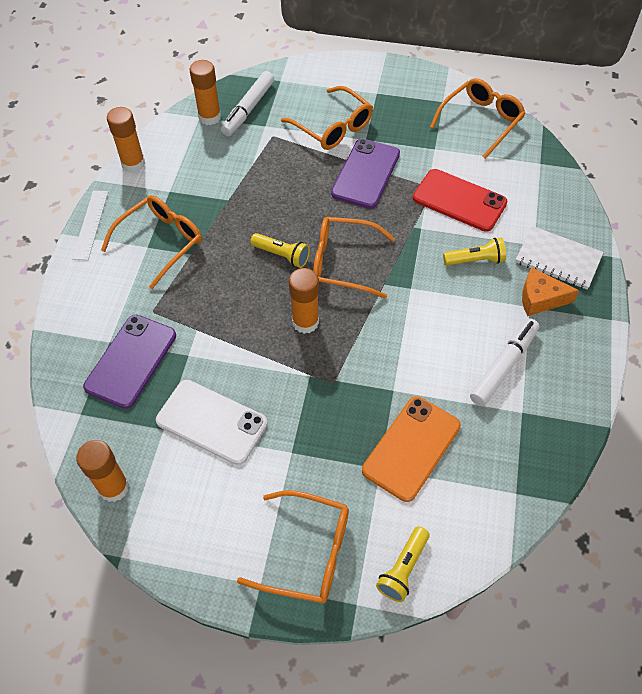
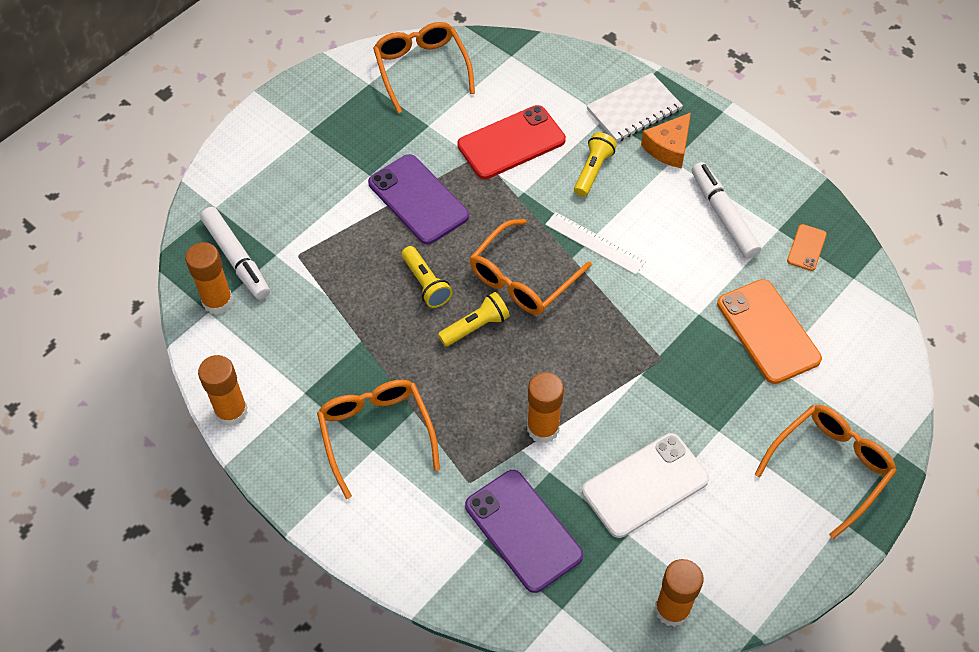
camera: 60 degrees left, 0 degrees up
white ruler [72,190,108,260] -> white ruler moved to [545,212,646,275]
orange glasses [281,86,373,150] -> none
orange glue stick [289,268,319,334] -> orange glue stick moved to [527,372,564,443]
yellow flashlight [376,526,430,602] -> yellow flashlight moved to [402,246,452,308]
none -> orange phone [787,224,827,271]

